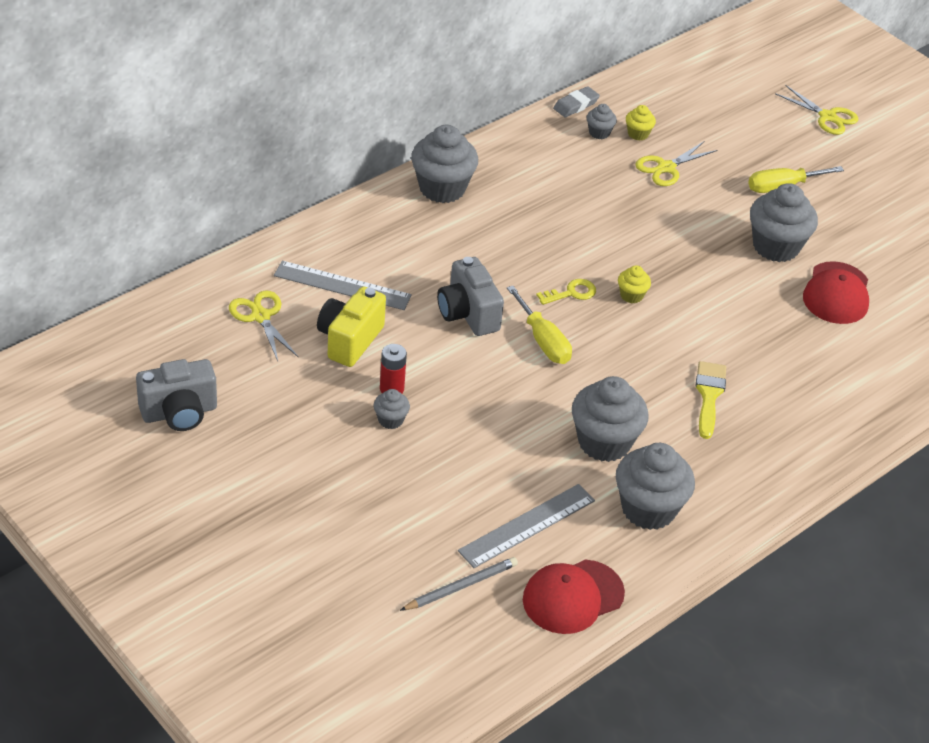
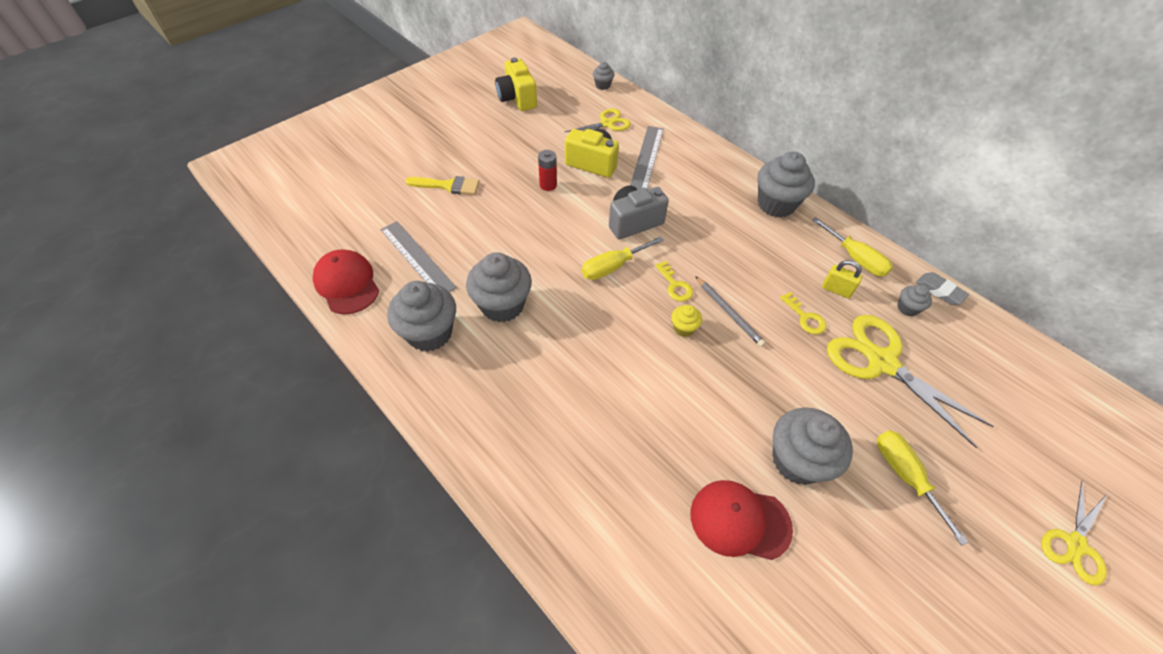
camera: 90 degrees right, 10 degrees up
grey camera [136,359,217,431] -> yellow camera [495,58,537,111]
grey cupcake [374,389,410,429] -> grey cupcake moved to [593,62,614,90]
grey pencil [400,557,518,611] -> grey pencil moved to [695,276,766,347]
yellow cupcake [626,105,656,140] -> none
yellow scissors [635,141,718,186] -> yellow scissors [827,315,994,448], size x1.73
yellow brush [696,361,726,439] -> yellow brush moved to [405,176,480,195]
none -> yellow key [780,292,827,335]
none -> yellow screwdriver [812,217,893,276]
none -> yellow padlock [822,260,862,298]

